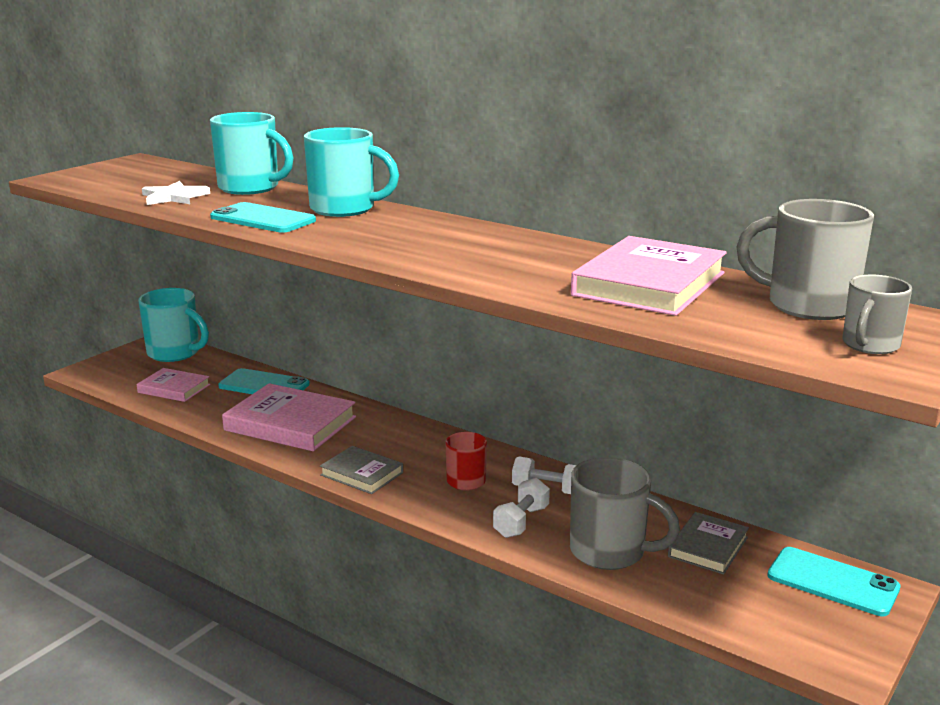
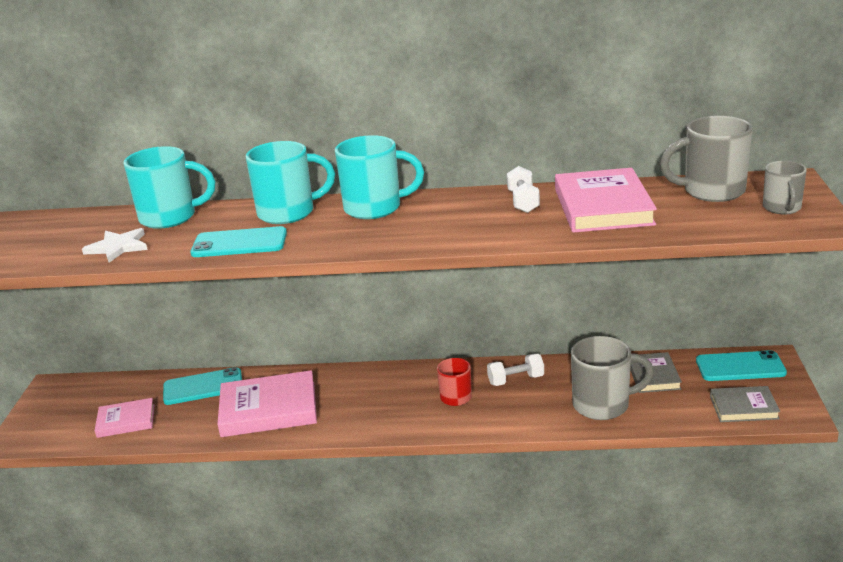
camera: 30 degrees left, 5 degrees up
turquoise mug [138,288,209,362] -> turquoise mug moved to [335,135,424,219]
grey book [320,446,403,494] -> grey book moved to [710,386,780,422]
white dumbbell [493,478,550,538] -> white dumbbell moved to [507,166,540,213]

